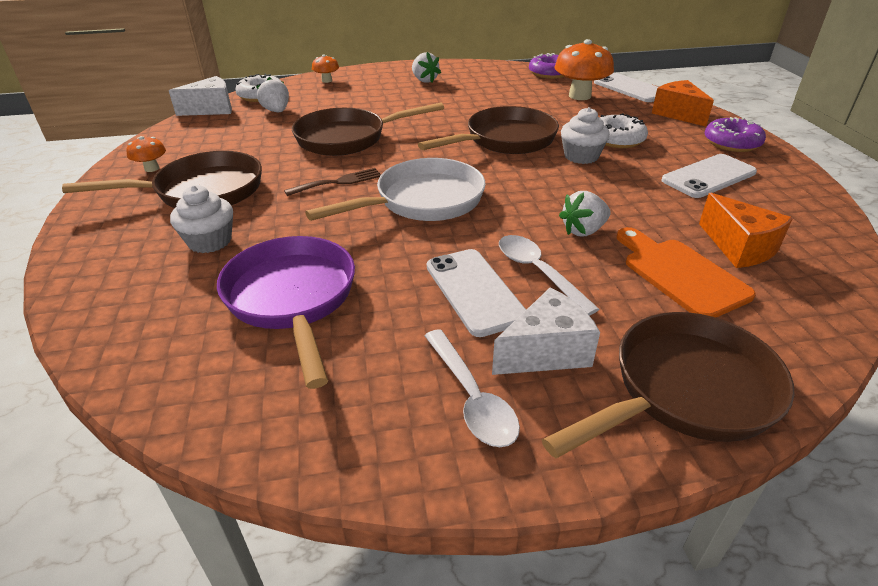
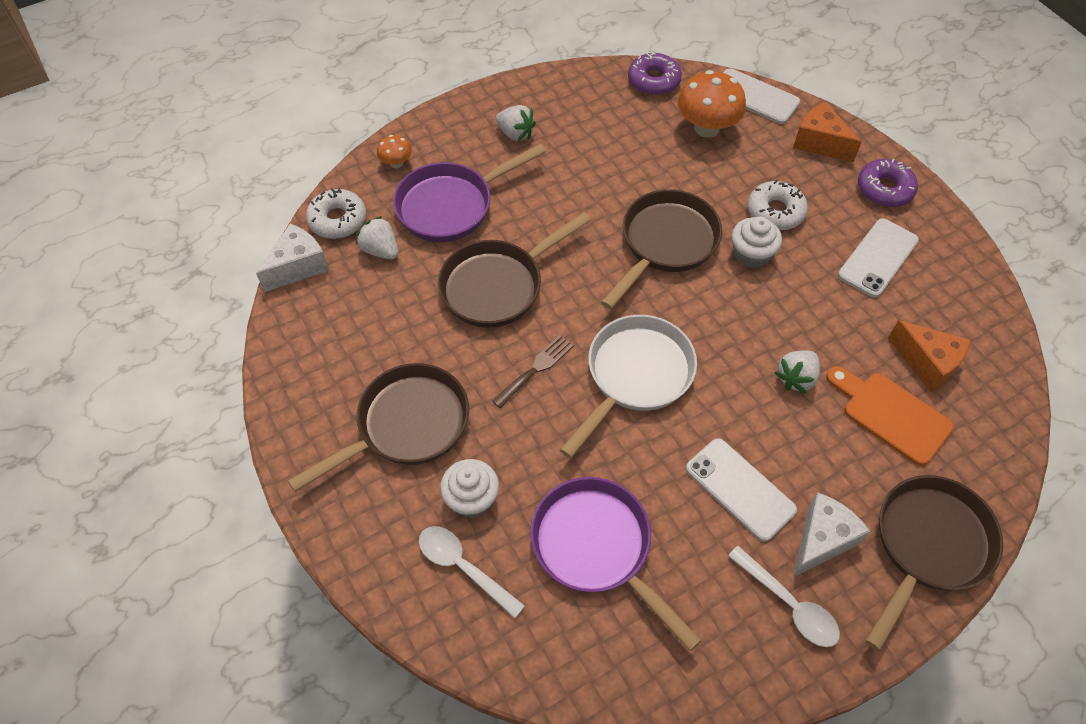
camera: 20 degrees left, 20 degrees up
orange mushroom [126,136,166,172] -> none
white spoon [499,235,599,316] -> white spoon moved to [419,526,525,619]
none -> purple pan [393,144,546,242]

